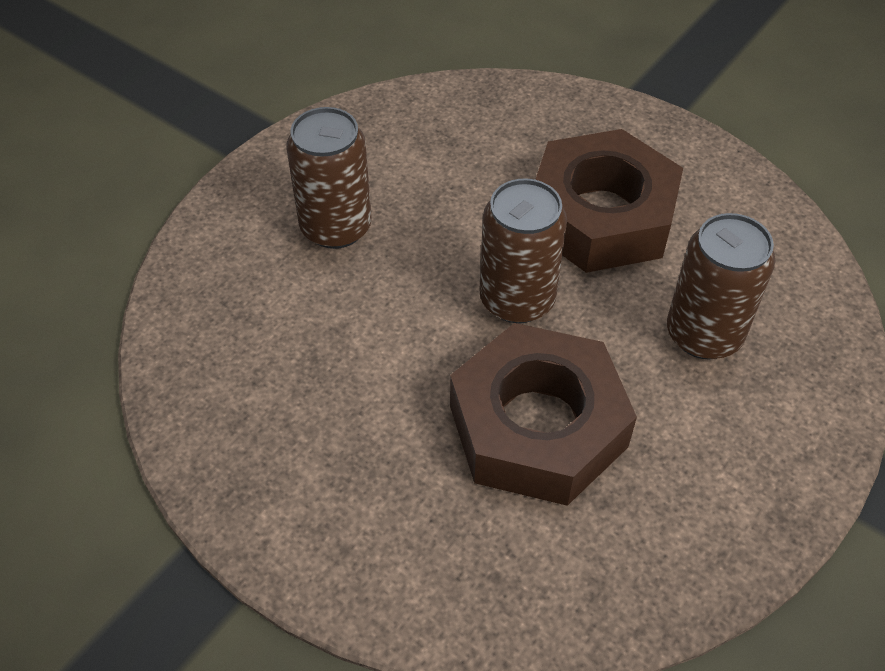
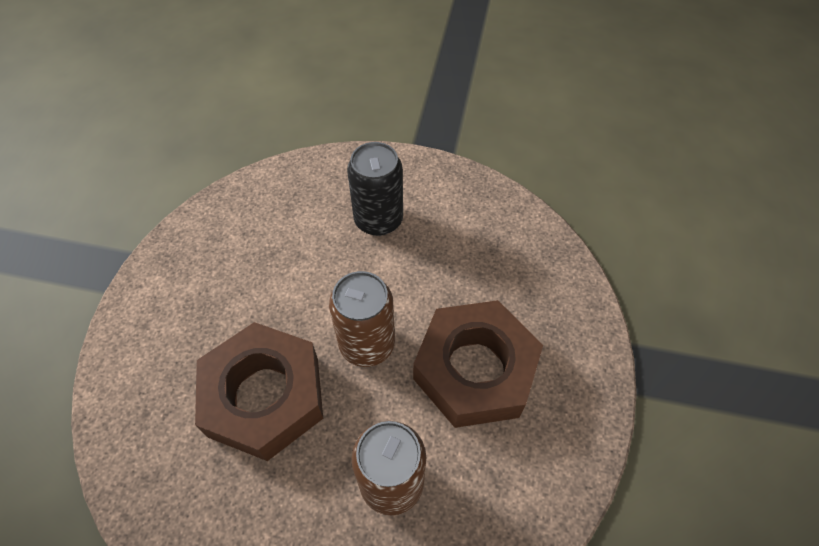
camera: 65 degrees right, 5 degrees up
brown can [286,107,372,249] -> black can [347,142,403,236]

